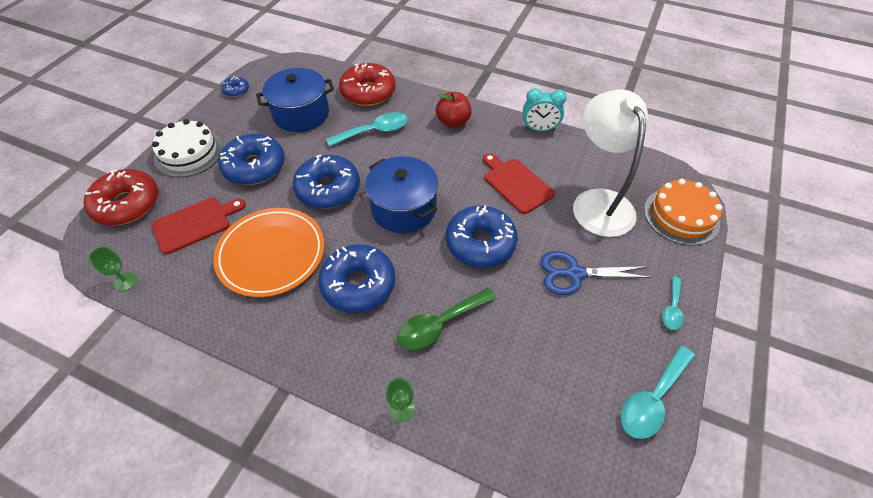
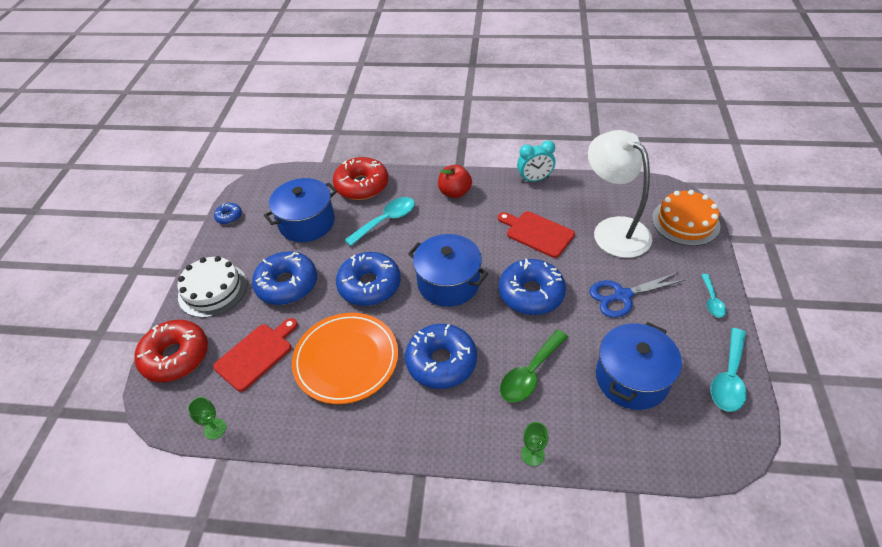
camera: 15 degrees left, 5 degrees down
none -> blue pot [596,322,682,410]

